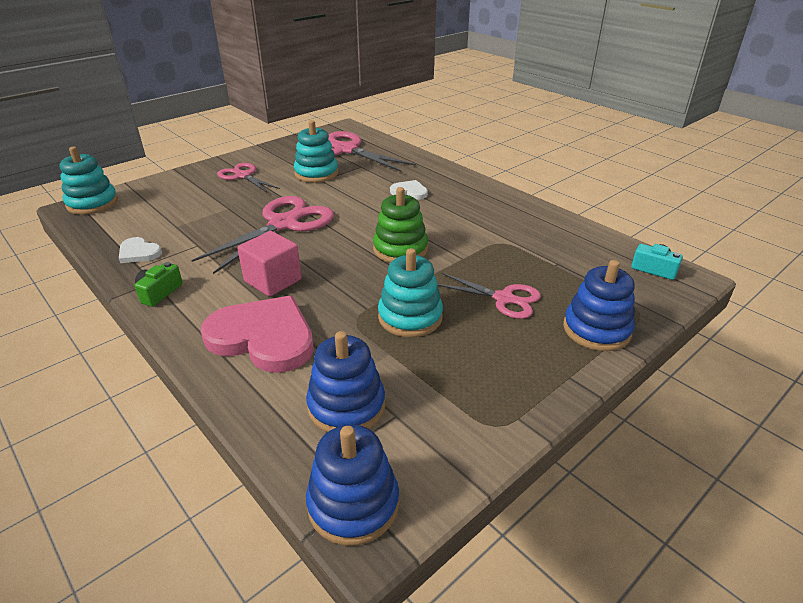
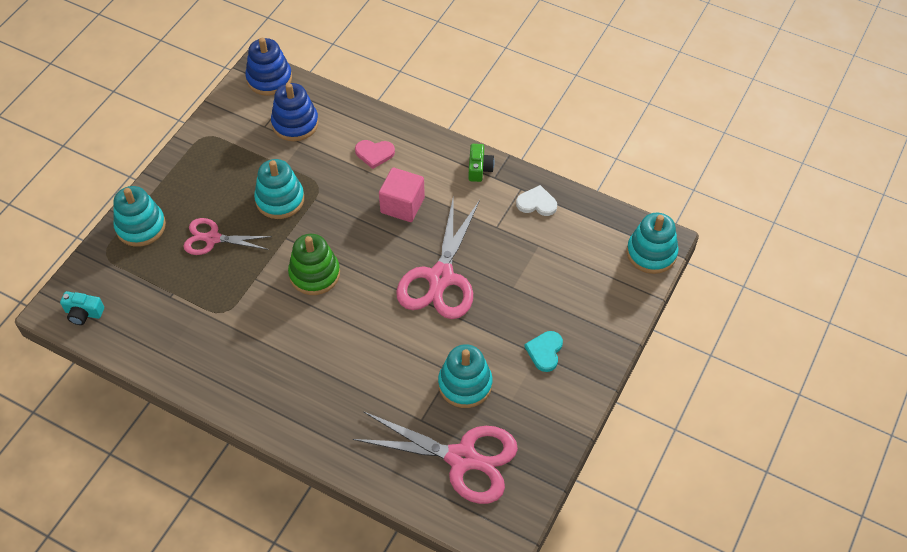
camera: 160 degrees right, 20 degrees up
pink heart [201,296,314,373] -> pink heart [355,140,395,169], size x0.48
pink scissors [217,163,280,193] -> turquoise heart [524,331,563,372]
white heart [390,180,428,200] -> none
blue stacking toy [563,260,635,351] -> turquoise stacking toy [113,186,166,247]

